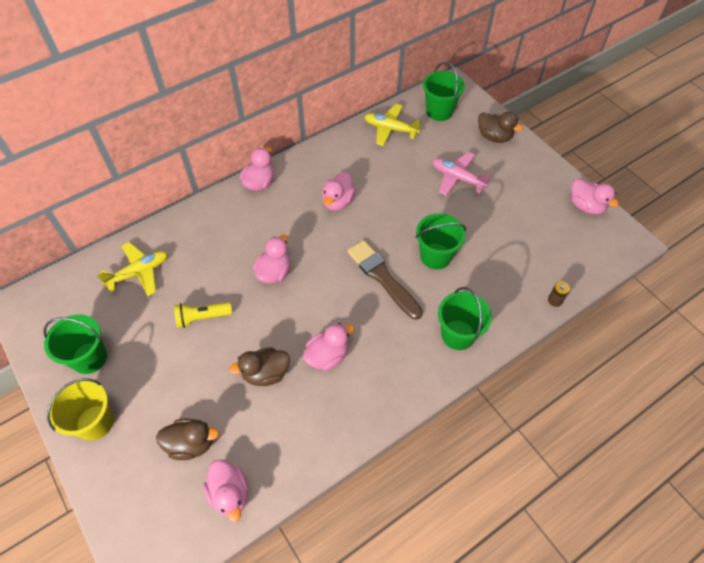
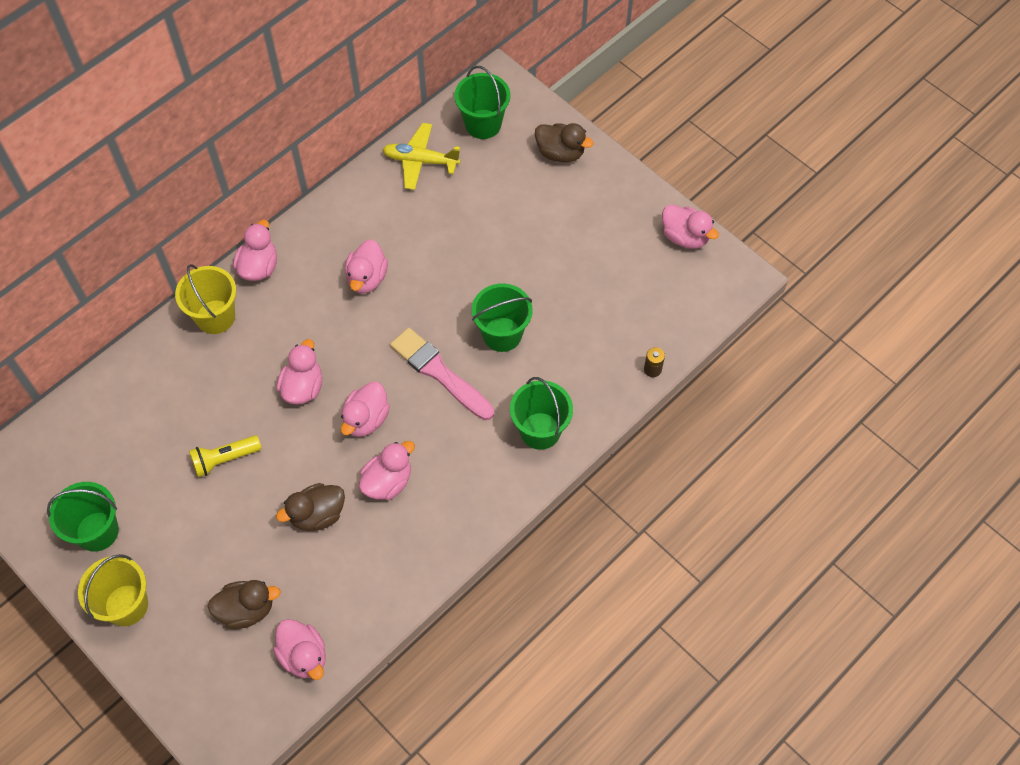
camera: 10 degrees left, 5 degrees up
yellow plane [97,242,168,296] -> none
brown brush [347,240,423,320] -> pink brush [390,328,494,420]
pink plane [432,152,491,196] -> none
none -> yellow bucket [175,264,236,334]
none -> pink duck [341,382,390,437]

